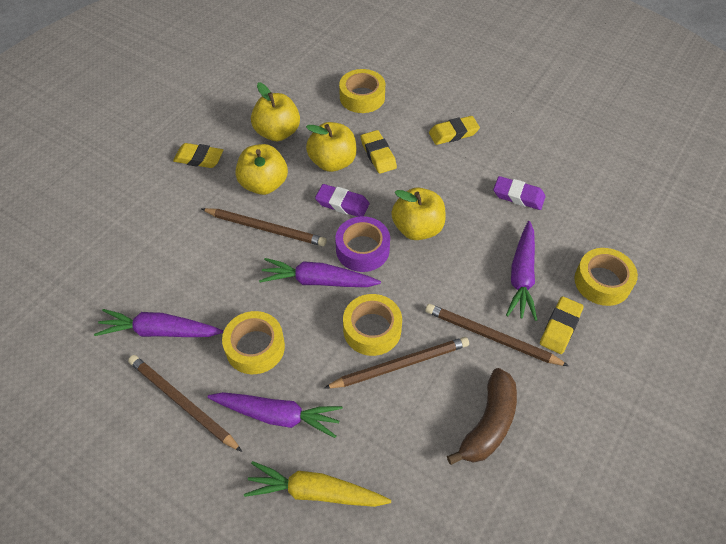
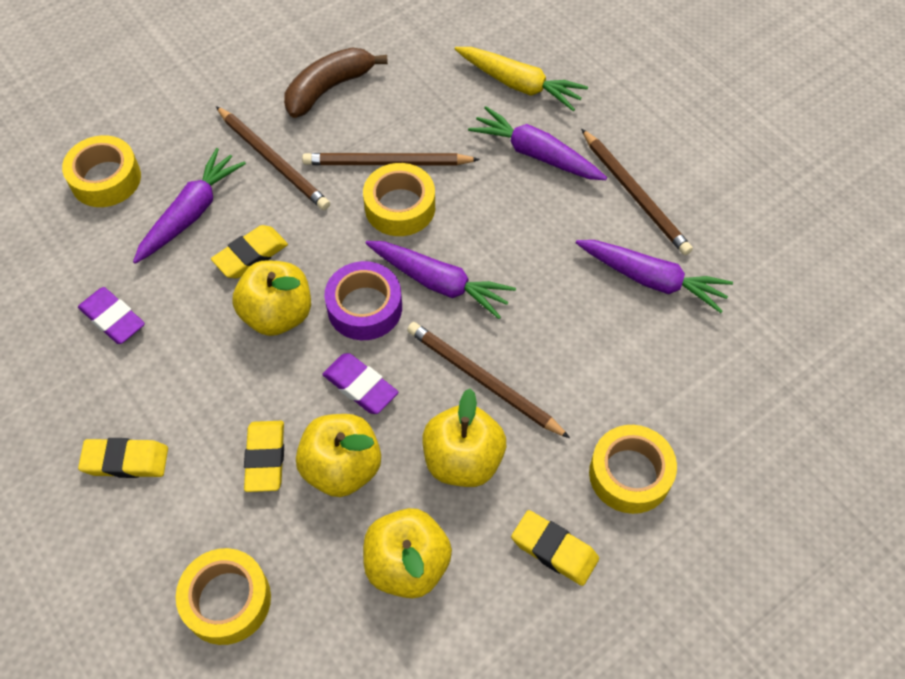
camera: 160 degrees left, 5 degrees up
yellow tape [222,311,285,374] -> yellow tape moved to [589,425,677,514]
yellow eraser [540,296,583,354] -> yellow eraser moved to [211,225,288,279]

